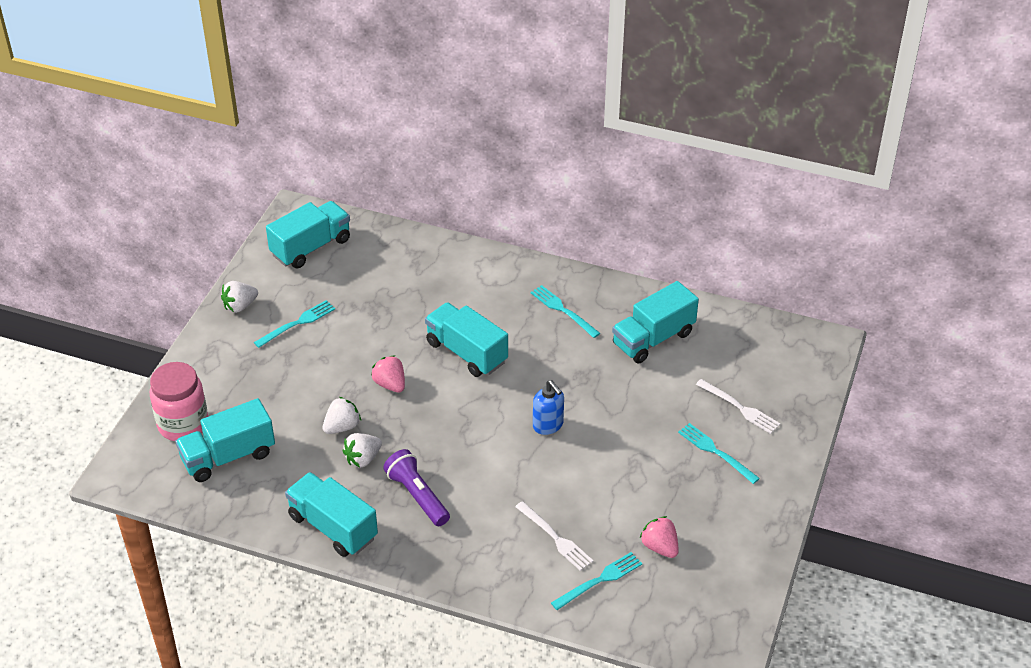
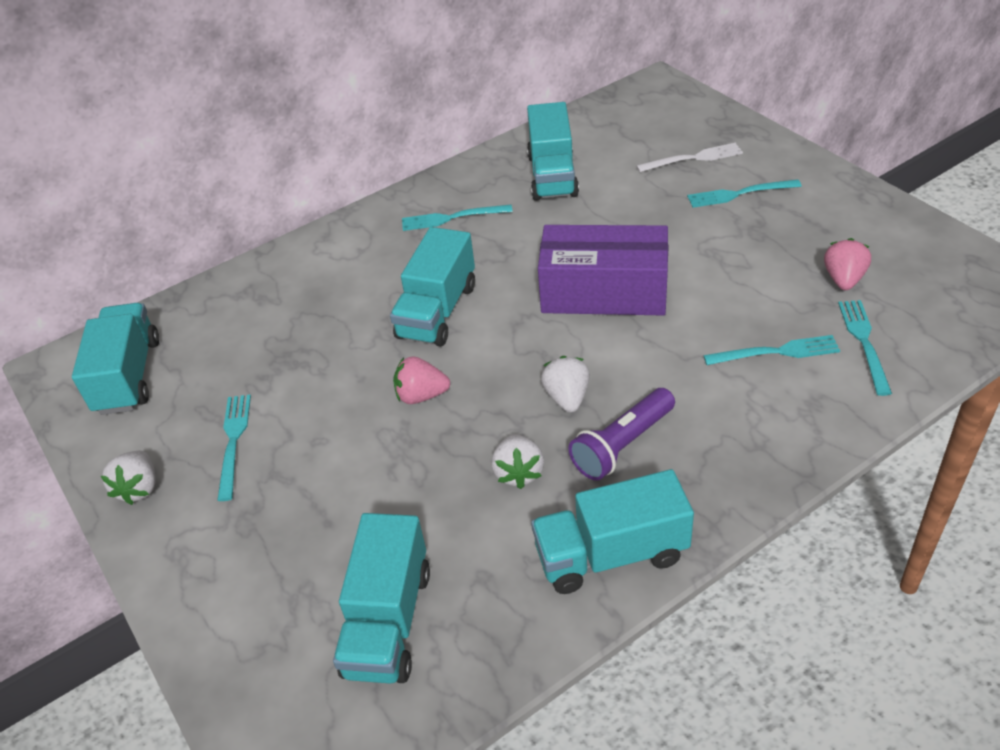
camera: 50 degrees left, 0 degrees up
pink jar [150,362,208,441] -> none
white strawberry [323,397,361,434] -> white strawberry moved to [541,356,590,413]
purple flashlight [383,449,450,526] -> purple flashlight turned 45 degrees counterclockwise [568,388,675,481]
turquoise truck [425,302,508,377] -> turquoise truck turned 60 degrees counterclockwise [390,227,475,346]
white fork [515,501,593,571] -> turquoise fork [703,335,840,365]
blue soap dispenser [533,380,564,435] -> purple box [538,225,668,316]
pink strawberry [640,516,679,558] -> pink strawberry turned 105 degrees clockwise [824,238,871,290]

